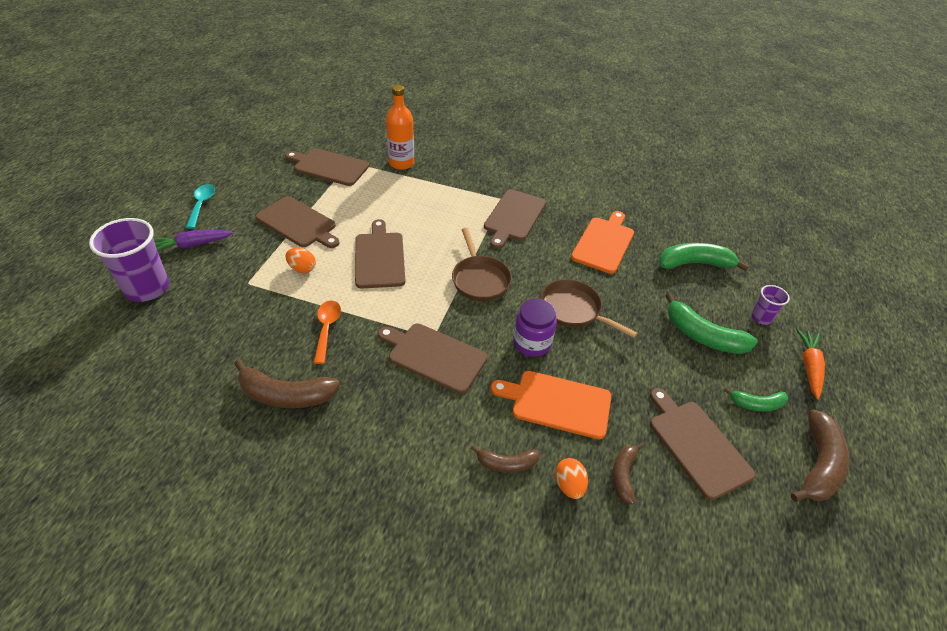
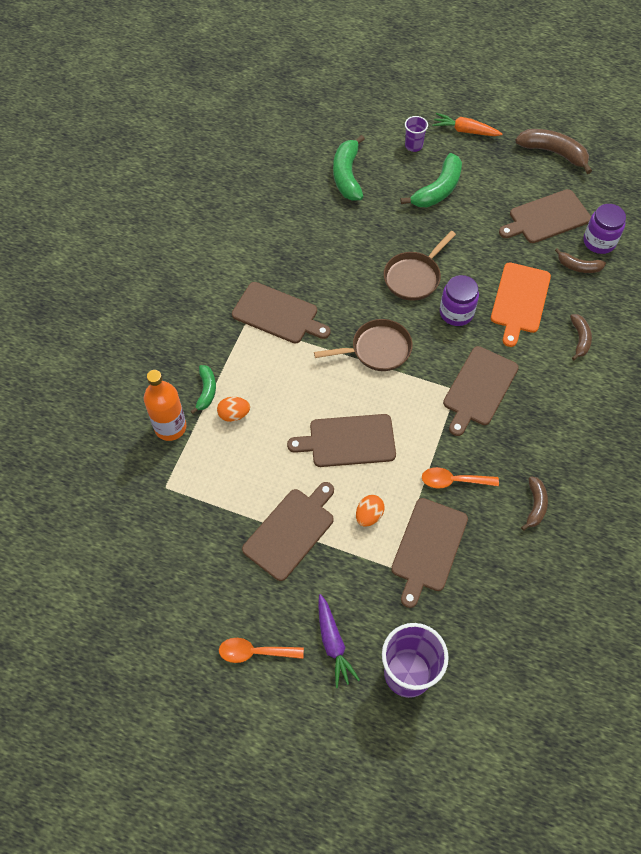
camera: 85 degrees left, 15 degrees up
turquoise spoon [186,184,215,229] -> orange spoon [219,638,304,663]
brown banana [234,359,340,408] -> brown banana [521,476,548,531], size x0.59
brown cutting board [285,148,369,186] -> brown cutting board moved to [391,498,468,608]
orange egg [555,458,588,499] -> orange egg moved to [217,397,250,422]
orange cutting board [571,211,634,274] -> none
green banana [724,387,788,412] -> green banana moved to [191,365,216,414]
none -> purple jar [583,204,626,254]

